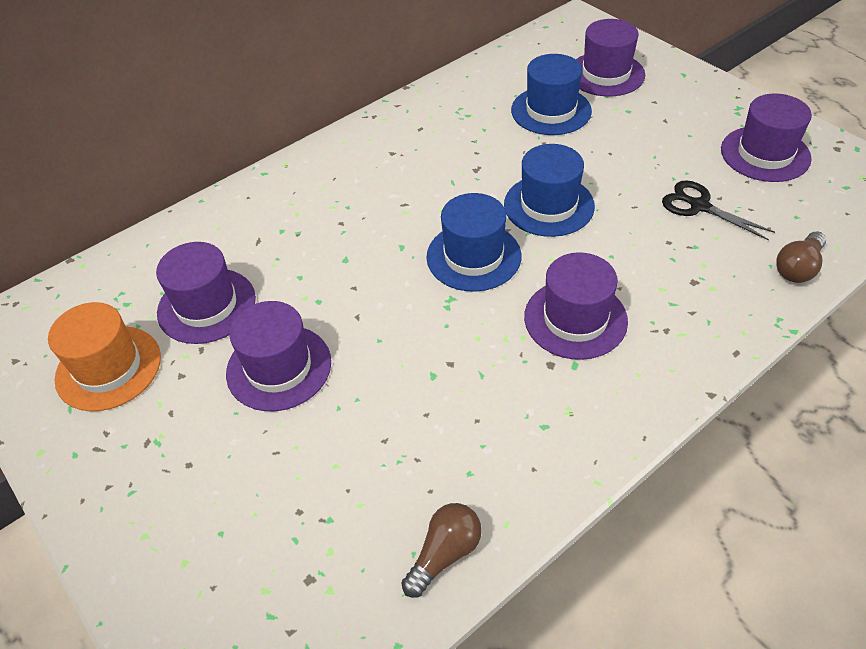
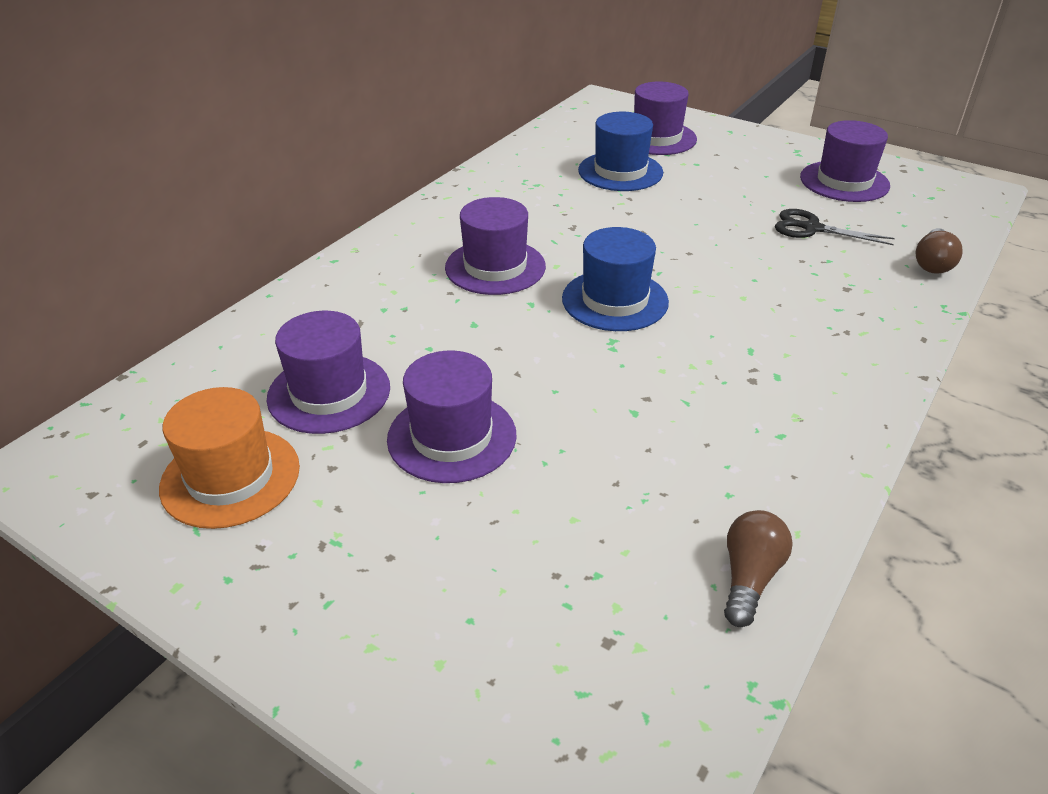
camera: 20 degrees left, 10 degrees down
blue hat [504,144,595,237] -> none
purple hat [524,252,628,360] -> purple hat moved to [445,197,546,295]

